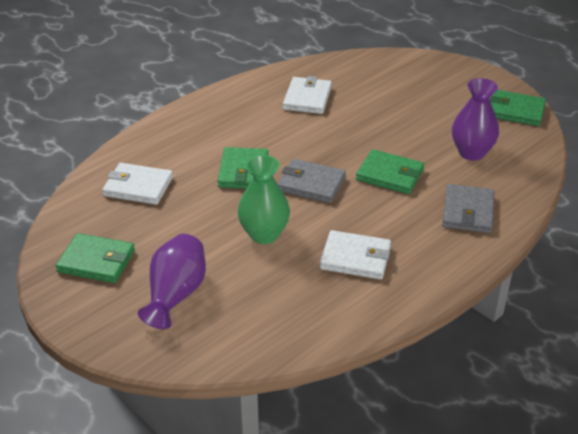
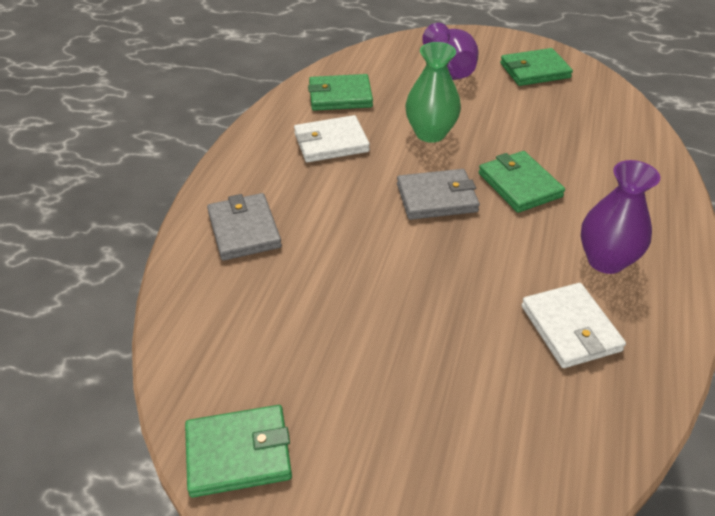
camera: 150 degrees right, 5 degrees up
white wallet [102,163,173,205] -> none
green wallet [356,149,424,194] -> green wallet moved to [308,74,373,111]
purple vase [452,78,499,161] -> purple vase moved to [581,160,660,274]

